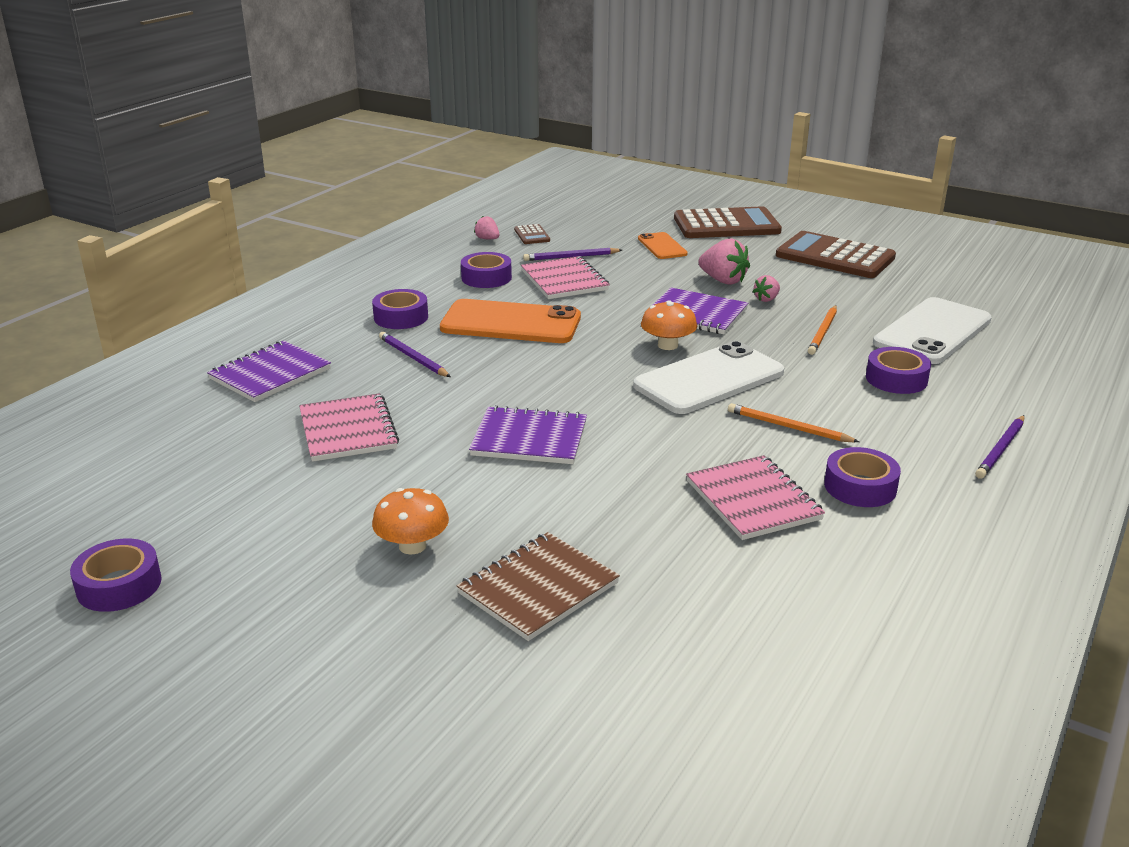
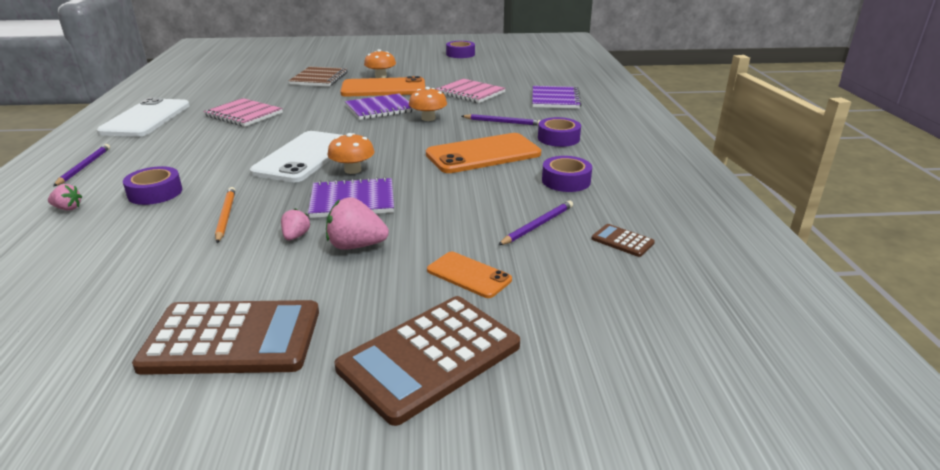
camera: 145 degrees right, 0 degrees up
pink strawberry [474,216,500,239] -> pink strawberry moved to [48,184,82,210]
pink notebook [521,256,610,299] -> none
orange pencil [728,403,859,442] -> none
purple tape [824,447,901,507] -> none
white phone [873,297,992,364] -> white phone moved to [97,98,190,137]
none -> orange phone [340,76,425,96]
none -> orange mushroom [409,87,447,121]

